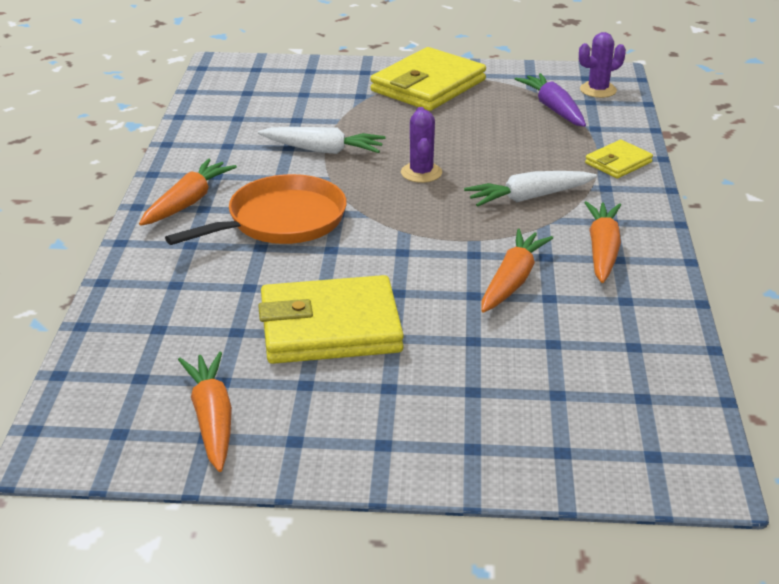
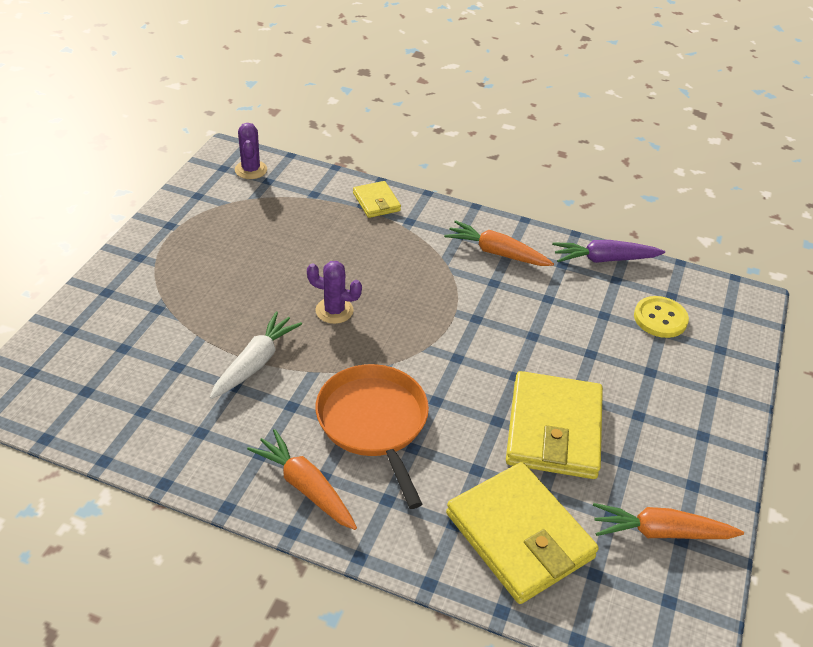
camera: 75 degrees left, 10 degrees up
yellow wallet [370,47,486,111] -> yellow wallet moved to [446,462,599,604]
white carrot [464,171,597,207] -> none
orange carrot [481,229,553,313] -> none
purple carrot [515,73,586,127] -> purple carrot moved to [552,240,665,263]
none -> yellow button [634,296,689,338]

